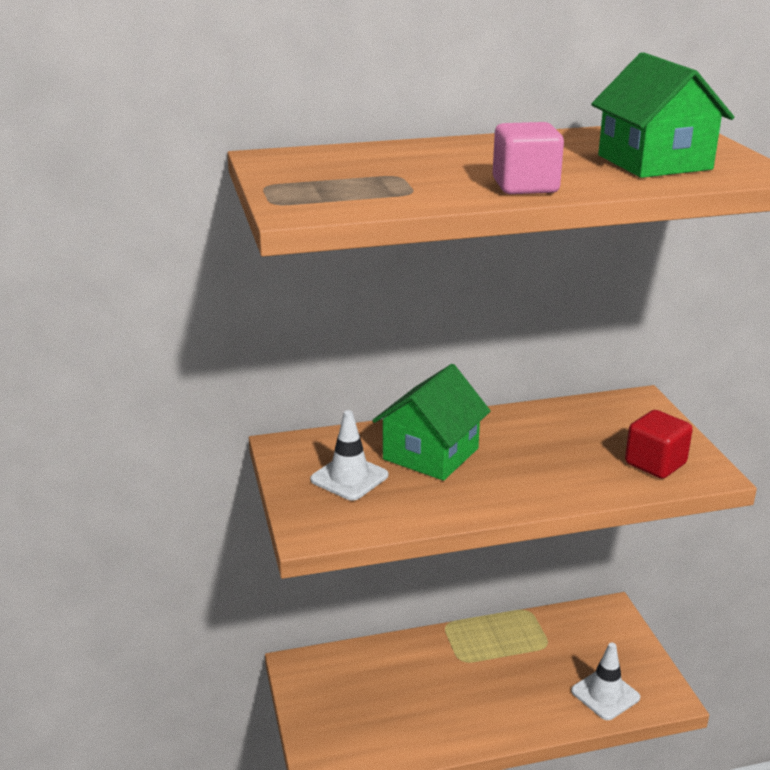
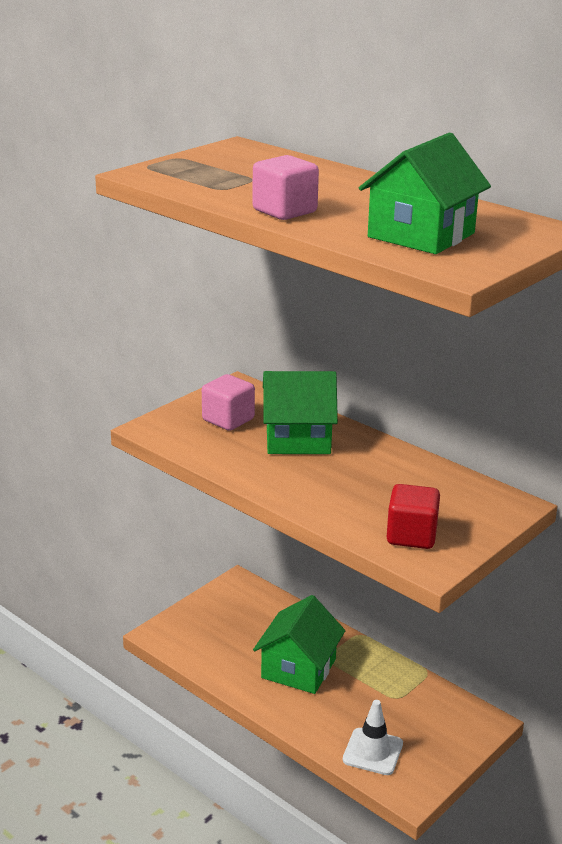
camera: 55 degrees right, 0 degrees up
white traffic cone [310,410,388,501] -> pink cube [202,374,255,431]
none -> green house [253,595,345,694]

